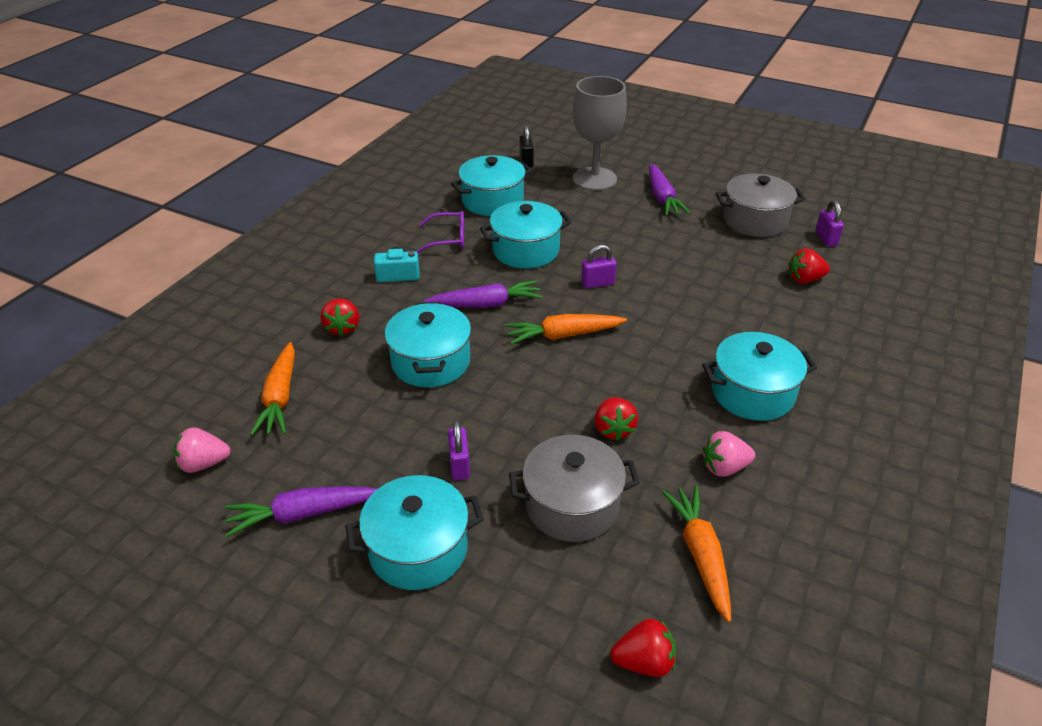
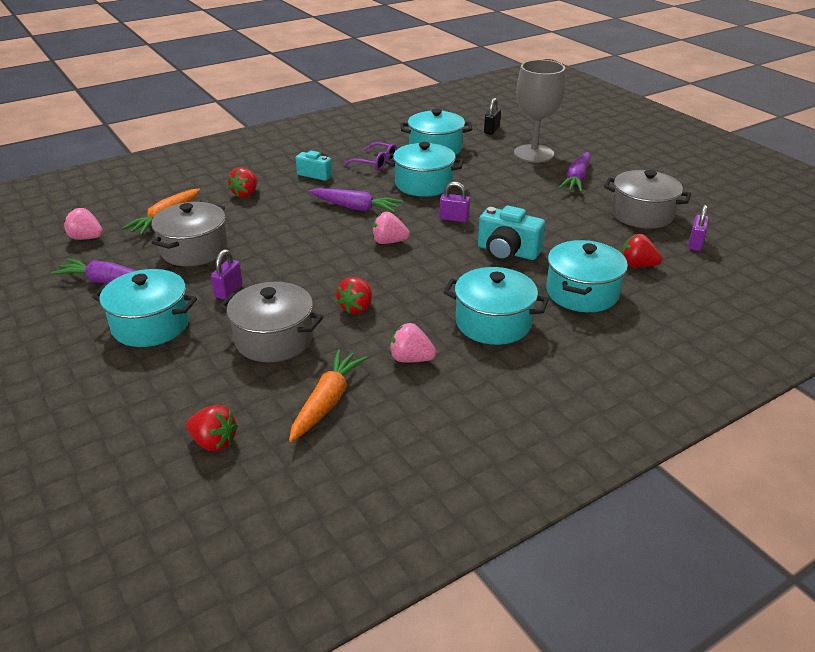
camera: 30 degrees right, 5 degrees down
turquoise pot [385,302,471,387] -> turquoise pot moved to [546,240,628,312]
orange carrot [505,314,627,345] -> pink strawberry [372,212,410,244]
none -> grey pot [152,202,228,266]
none -> turquoise camera [478,206,545,262]

